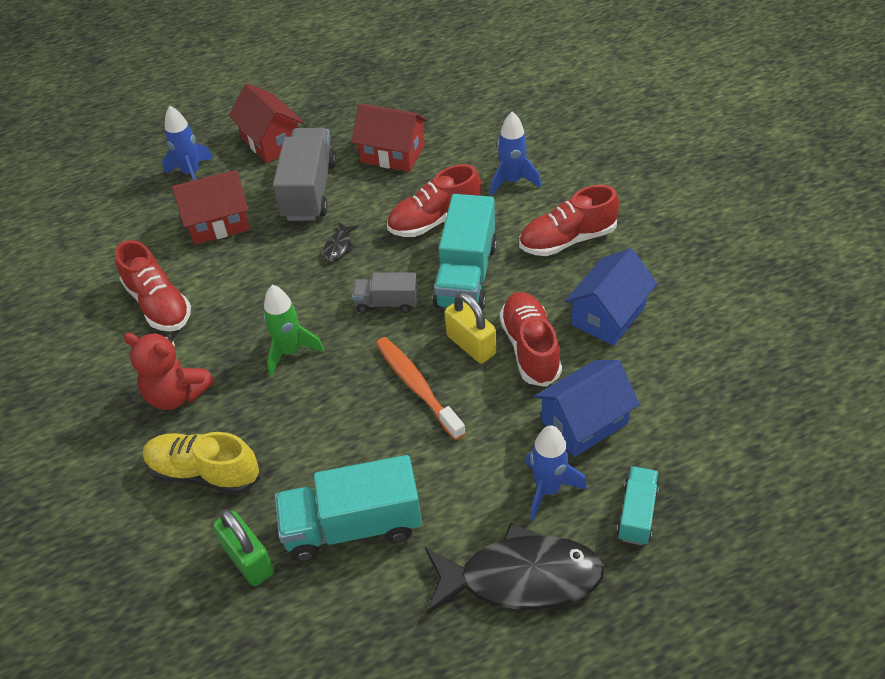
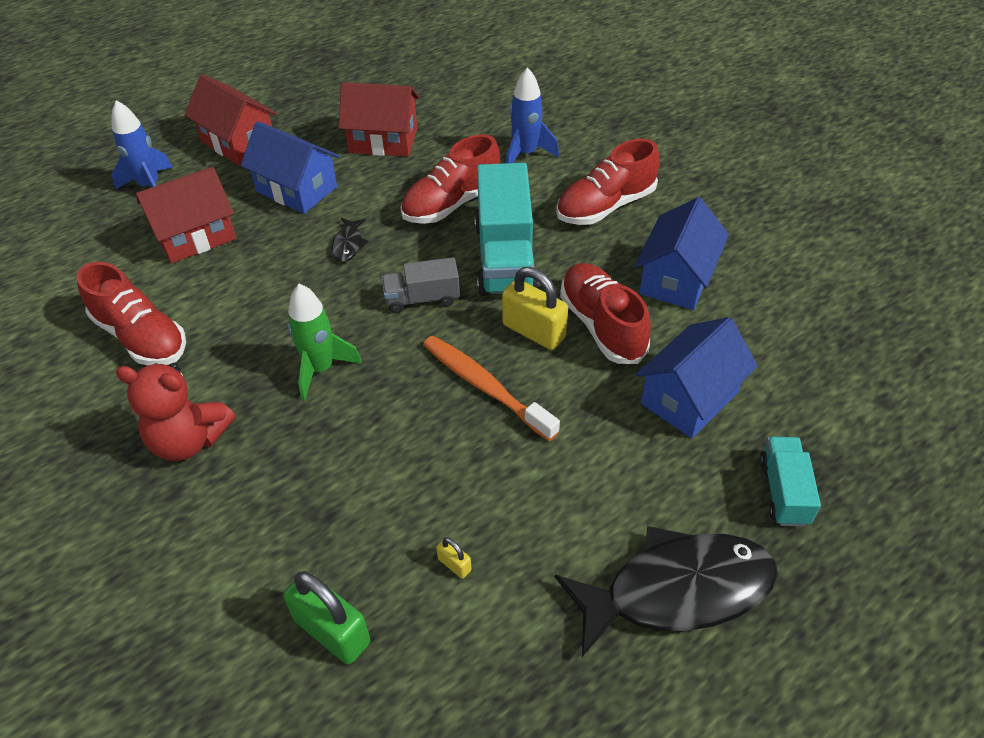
camera: 15 degrees left, 0 degrees up
yellow shoe [143,432,260,494] -> none
grey truck [273,128,336,221] -> blue house [241,121,340,214]
turquoise truck [275,455,422,562] -> yellow padlock [436,537,472,579]
blue rocket [525,425,587,520] -> none

